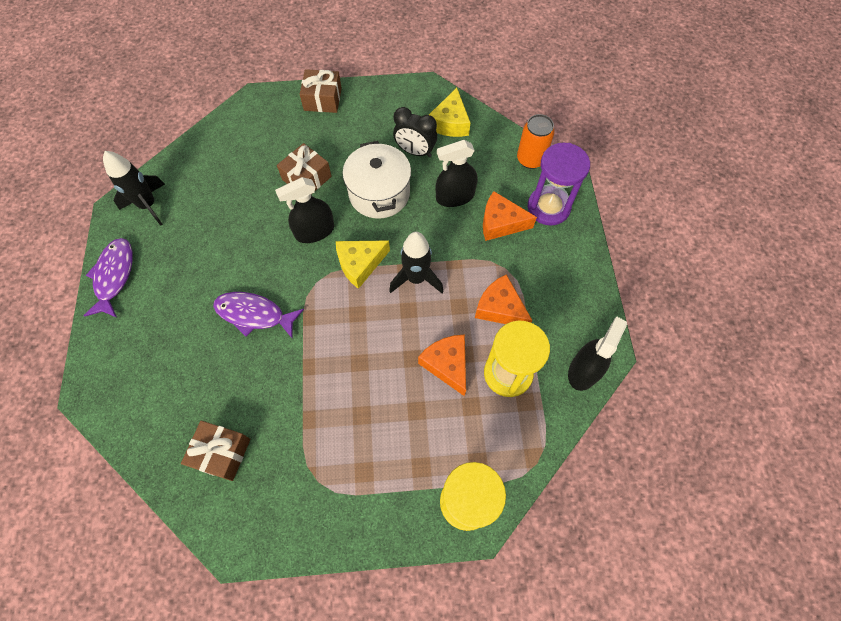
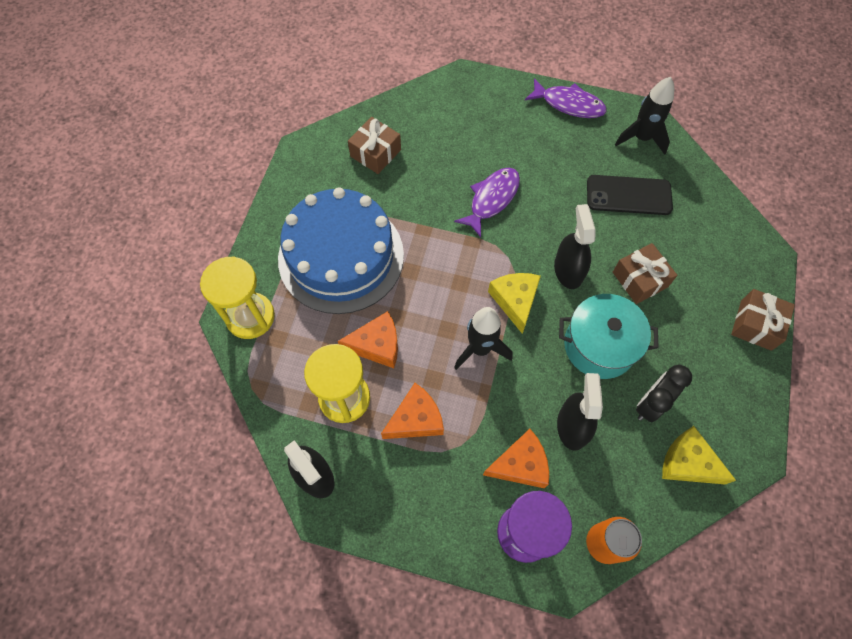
camera: 110 degrees right, 0 degrees up
white pot [342,141,411,219] -> turquoise pot [559,294,659,379]
orange cheese [483,191,537,241] -> orange cheese turned 45 degrees clockwise [483,429,549,488]
none -> blue cake [278,187,404,314]
none -> black phone [587,175,673,215]

